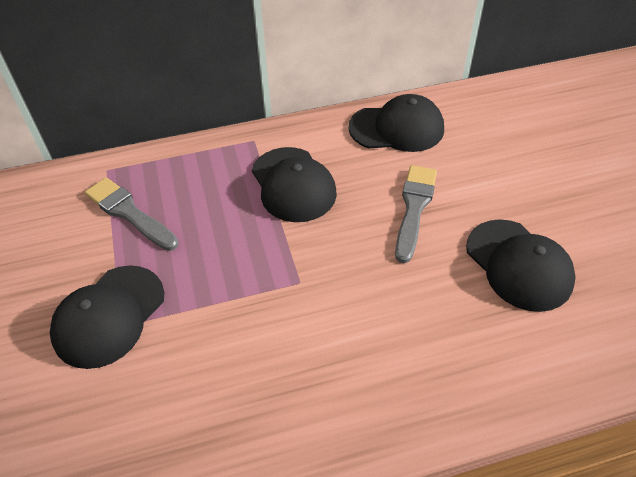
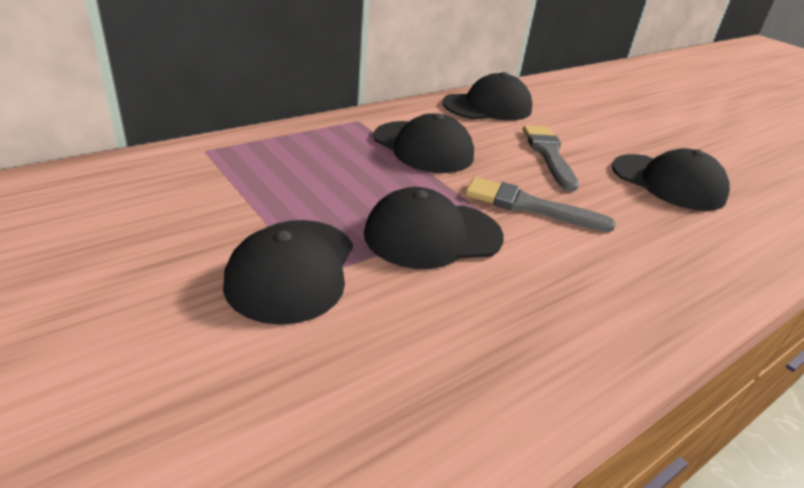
camera: 25 degrees left, 15 degrees down
grey brush [85,177,179,251] -> grey brush moved to [465,177,616,232]
none -> black cap [364,187,503,269]

